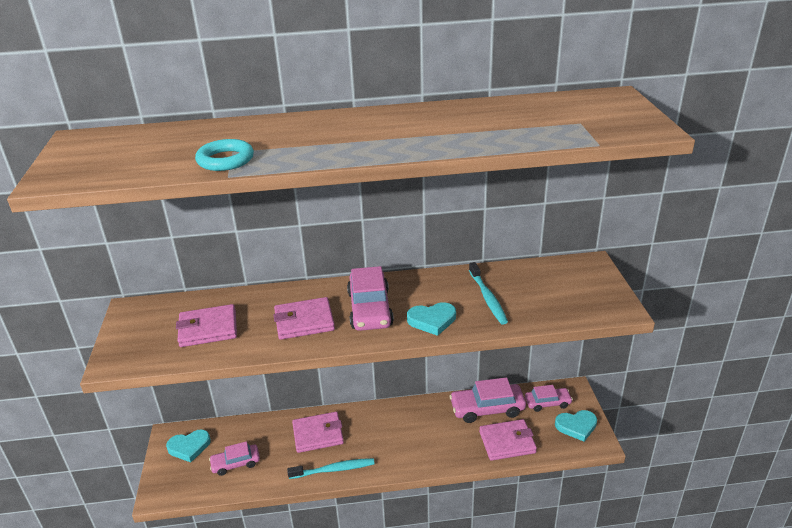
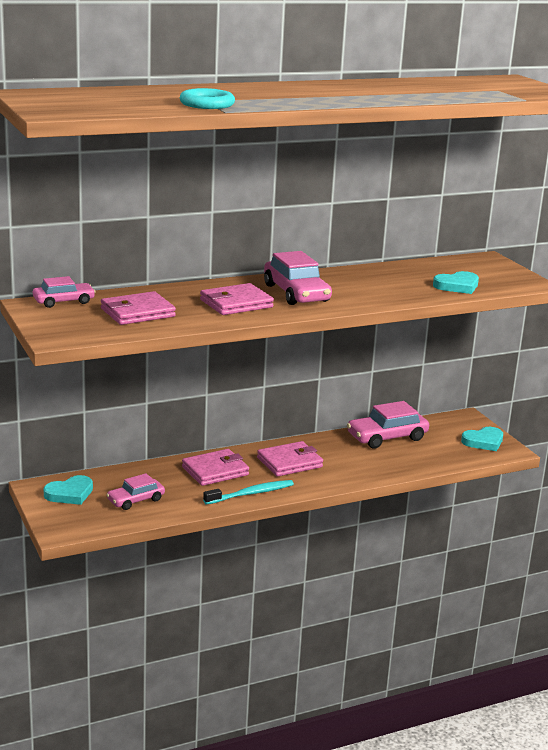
camera: 20 degrees left, 10 degrees down
turquoise heart [407,302,456,336] -> turquoise heart moved to [433,271,479,294]
turquoise toothbrush [469,262,508,325] -> none
pink wallet [479,419,537,461] -> pink wallet moved to [257,441,323,476]
pink car [525,385,573,412] -> pink car moved to [33,276,96,308]

